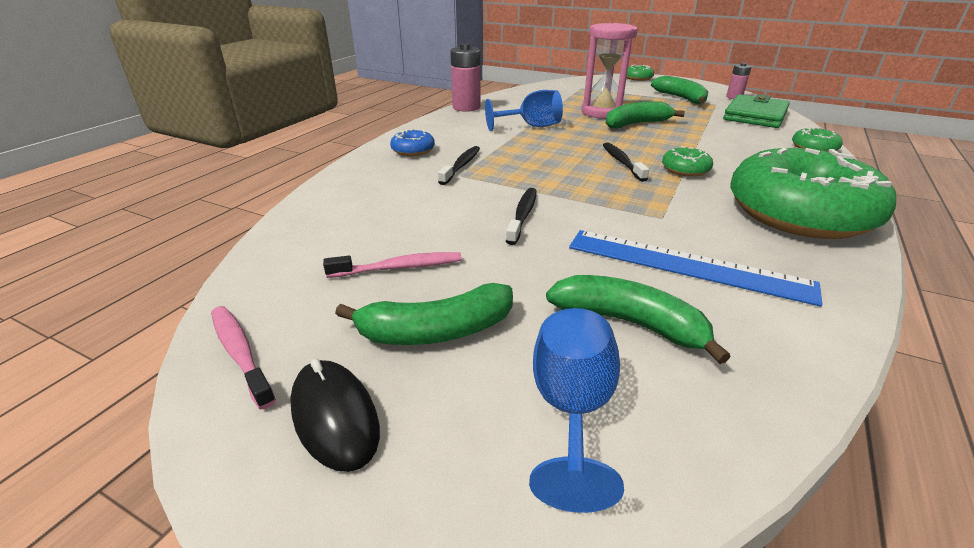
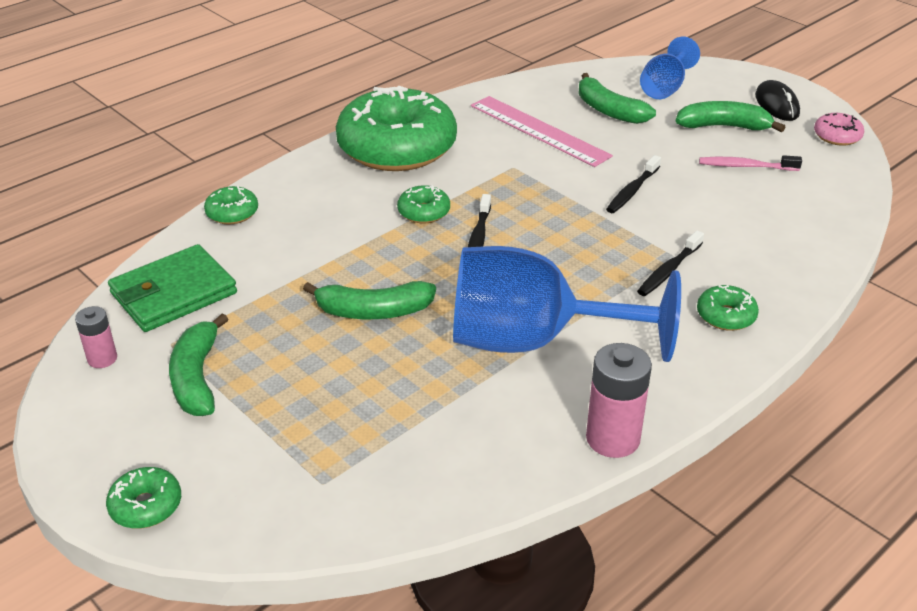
camera: 160 degrees left, 5 degrees up
pink toothbrush [211,306,276,410] -> pink donut [814,113,864,146]
blue donut [390,129,435,156] -> green donut [697,285,759,331]
blue goblet [485,90,563,131] -> blue goblet [453,246,681,362], size x1.89
blue ruler [569,230,823,307] -> pink ruler [471,96,613,167]
pink hourglass [581,23,638,119] -> none

